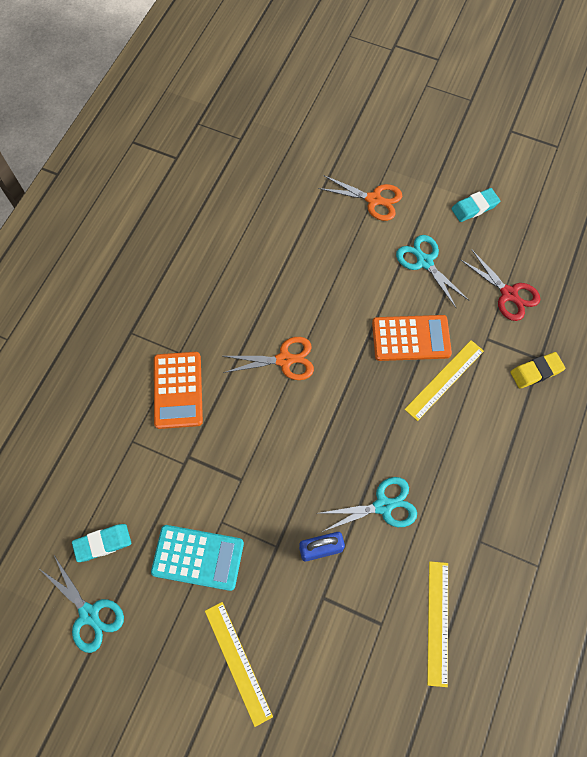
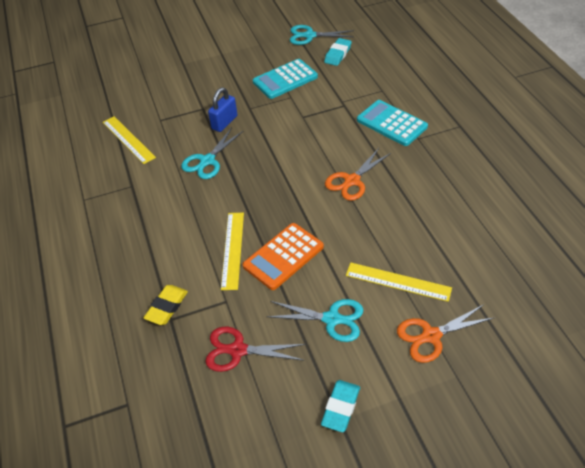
camera: 140 degrees right, 20 degrees down
orange calculator [154,352,203,429] -> turquoise calculator [357,100,428,146]
yellow ruler [205,602,273,727] -> yellow ruler moved to [346,263,452,302]

